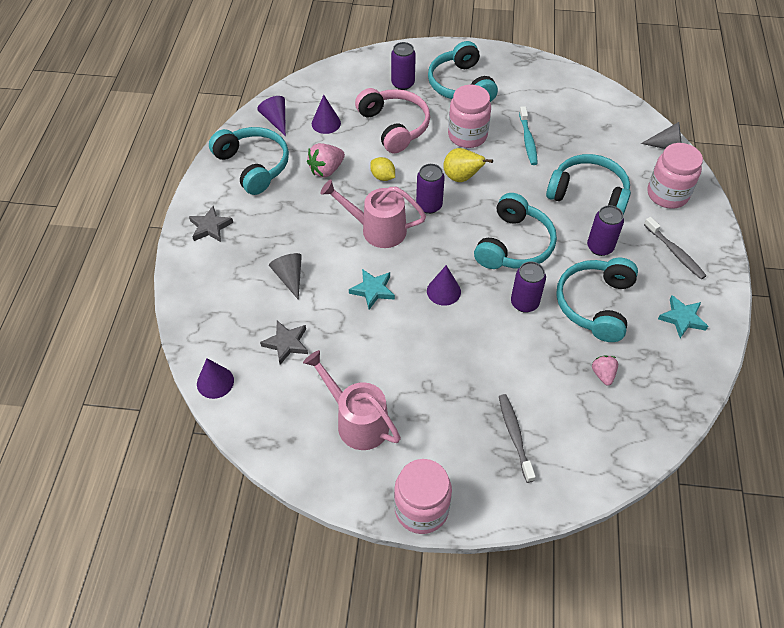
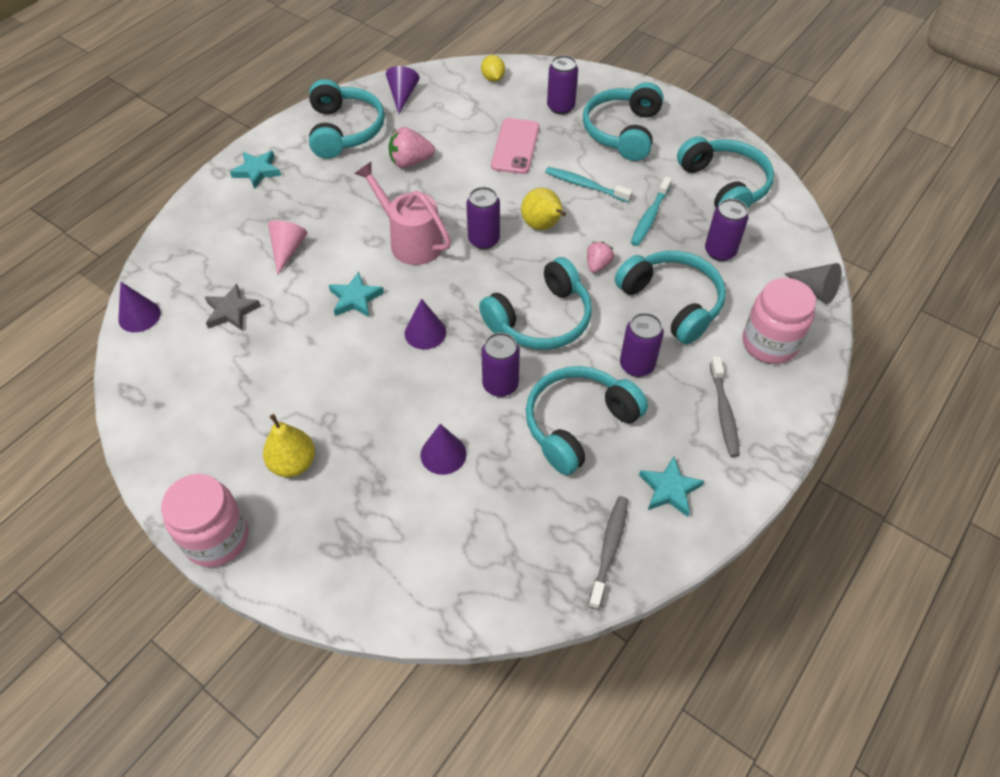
camera: 30 degrees right, 0 degrees up
grey star [189,206,233,242] -> turquoise star [230,151,281,189]
grey cone [269,253,302,300] -> pink cone [268,220,308,275]
pink watering can [303,350,401,450] -> none
purple cone [312,95,341,134] -> purple cone moved to [420,424,467,475]
pink headphones [355,88,430,153] -> pink phone [491,118,539,174]
yellow lemon [370,157,395,181] -> yellow lemon moved to [481,55,505,82]
pink jar [448,85,491,148] -> turquoise toothbrush [545,167,633,203]
grey toothbrush [499,394,536,483] -> grey toothbrush moved to [588,496,628,610]
pink strawberry [592,355,618,386] -> pink strawberry moved to [587,242,614,273]
none -> yellow pear [263,414,315,477]
none -> turquoise headphones [677,136,774,208]
none -> purple can [705,199,749,261]

